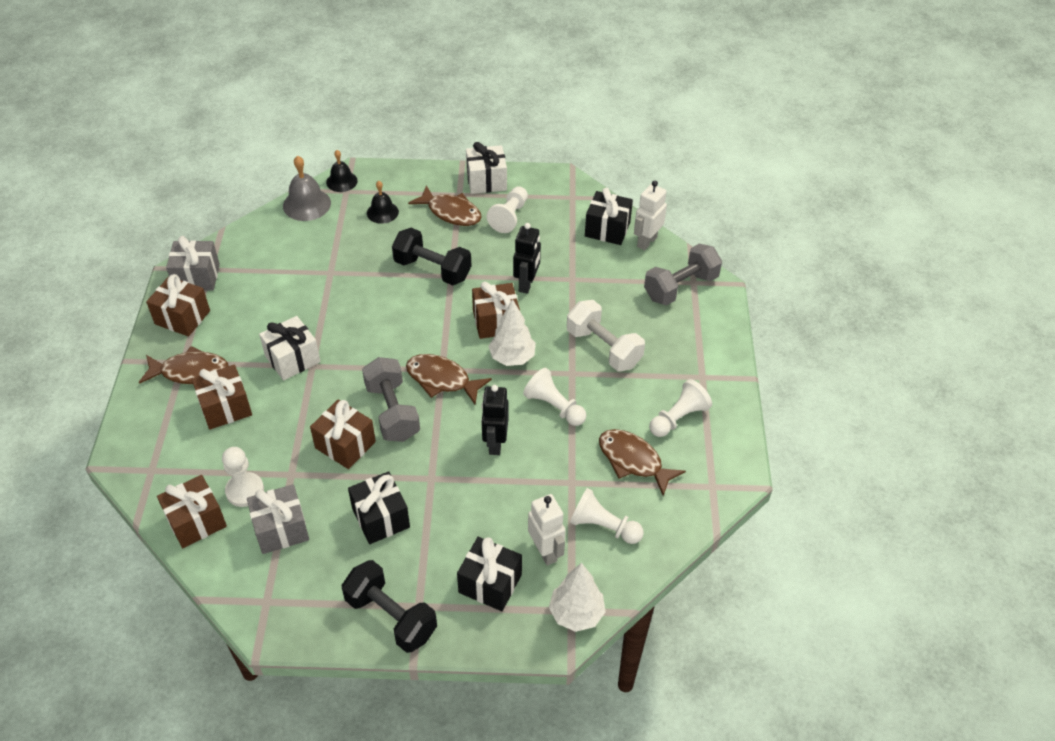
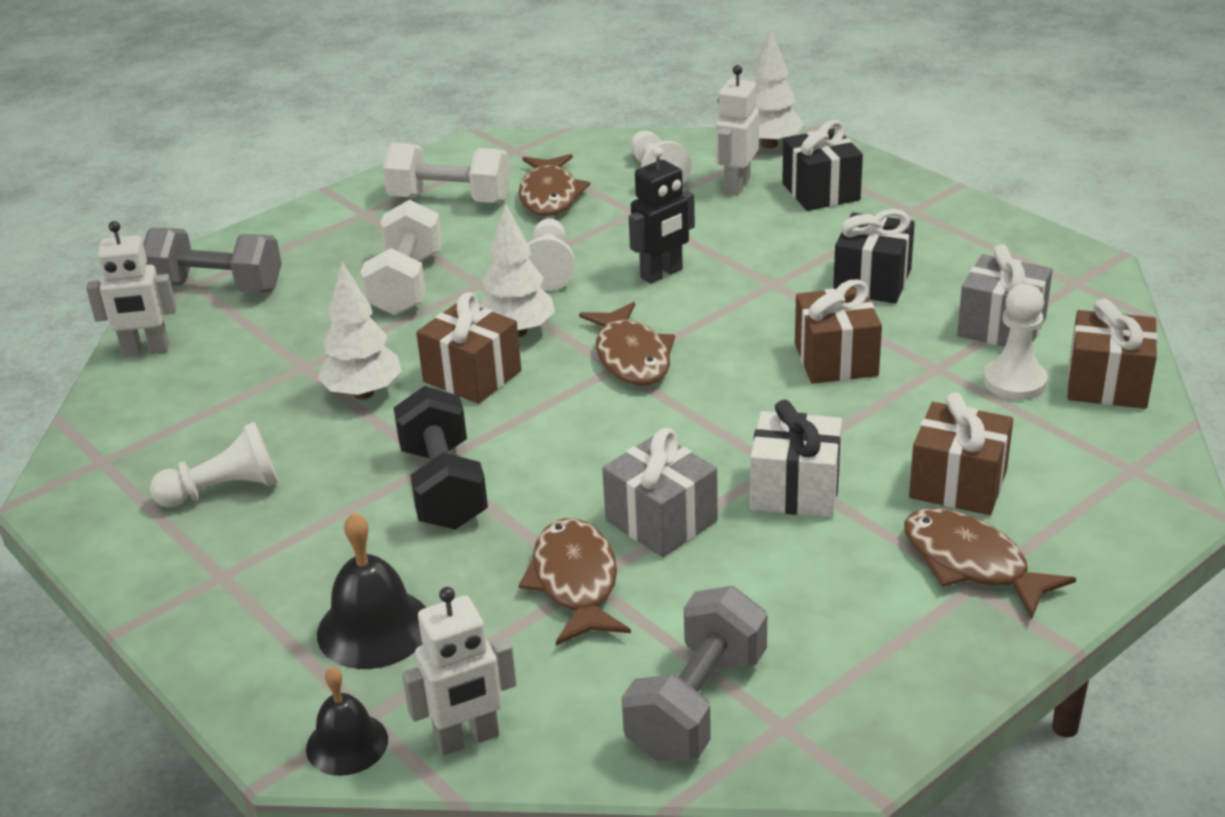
camera: 130 degrees left, 15 degrees down
brown gift [146,274,210,336] -> none
grey gift [166,236,220,290] -> grey gift moved to [602,428,718,557]
grey bell [283,156,331,221] -> white robot [402,587,517,756]
black dumbbell [342,560,437,653] -> none
grey dumbbell [362,357,420,442] -> grey dumbbell moved to [622,586,767,762]
black bell [367,181,399,224] -> black bell [317,512,426,669], size x1.51
brown fish [408,185,482,226] -> brown fish moved to [519,518,631,645]
white gift [466,142,507,194] -> none
black robot [513,223,541,294] -> white tree [318,262,402,399]
black gift [585,188,633,245] -> none
white pawn [649,379,712,437] -> white dumbbell [383,143,510,203]

